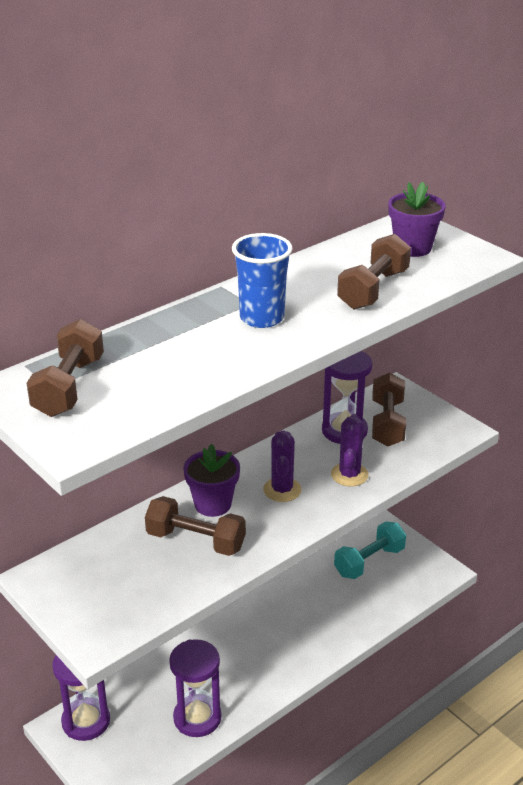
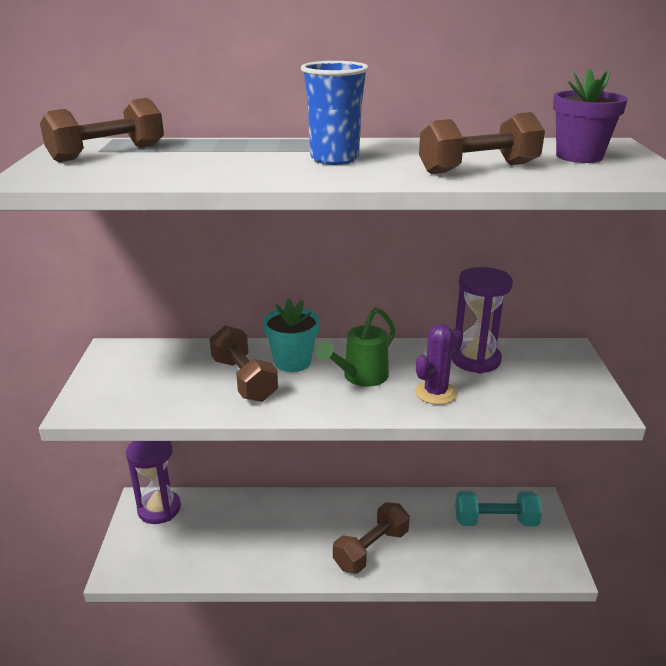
camera: 40 degrees right, 5 degrees down
purple hourglass [169,639,222,737] -> none
purple flower pot [184,444,240,517] -> turquoise flower pot [263,298,320,372]
purple cactus [263,431,302,502] -> green watering can [316,307,396,387]
brown dumbbell [372,373,406,446] -> brown dumbbell moved to [333,502,410,574]

